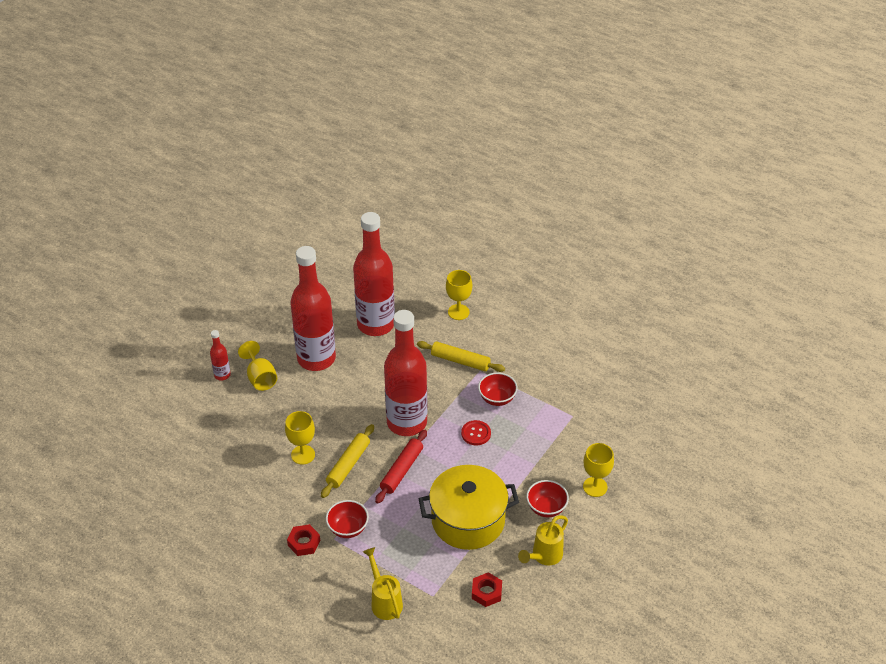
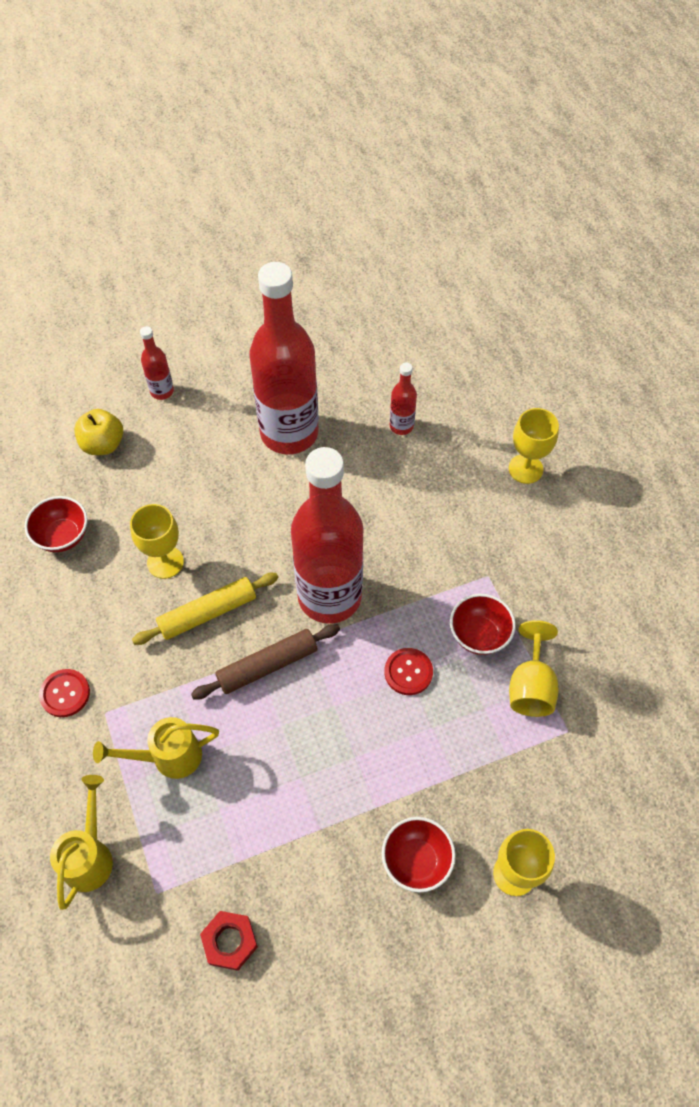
camera: 35 degrees right, 15 degrees up
yellow goblet [238,341,277,391] -> yellow goblet moved to [509,620,558,717]
red nut [287,524,320,556] -> red button [39,669,90,717]
red bowl [326,500,369,538] -> red bowl moved to [24,496,87,552]
red bottle [353,212,395,336] -> red bottle [390,363,417,435], size x0.42
red rolling pin [375,430,427,504] -> brown rolling pin [191,624,340,699]
yellow rolling pin [417,341,505,372] -> none
yellow pot [418,465,519,550] -> none
yellow watering can [518,515,568,566] -> yellow watering can moved to [93,717,219,779]
none -> yellow apple [74,409,123,455]

